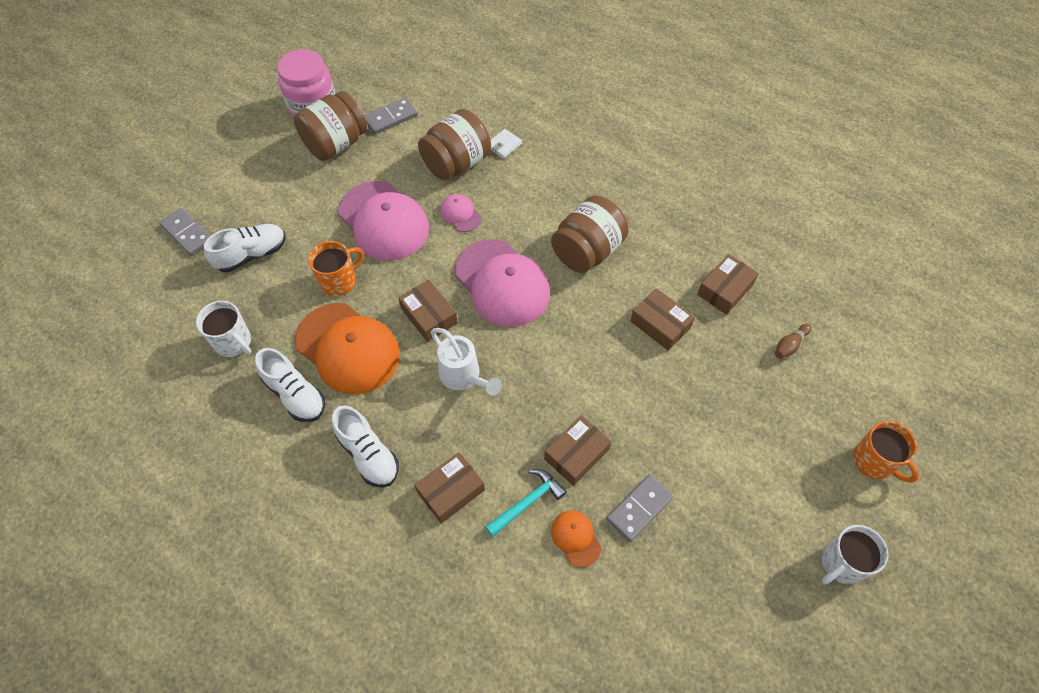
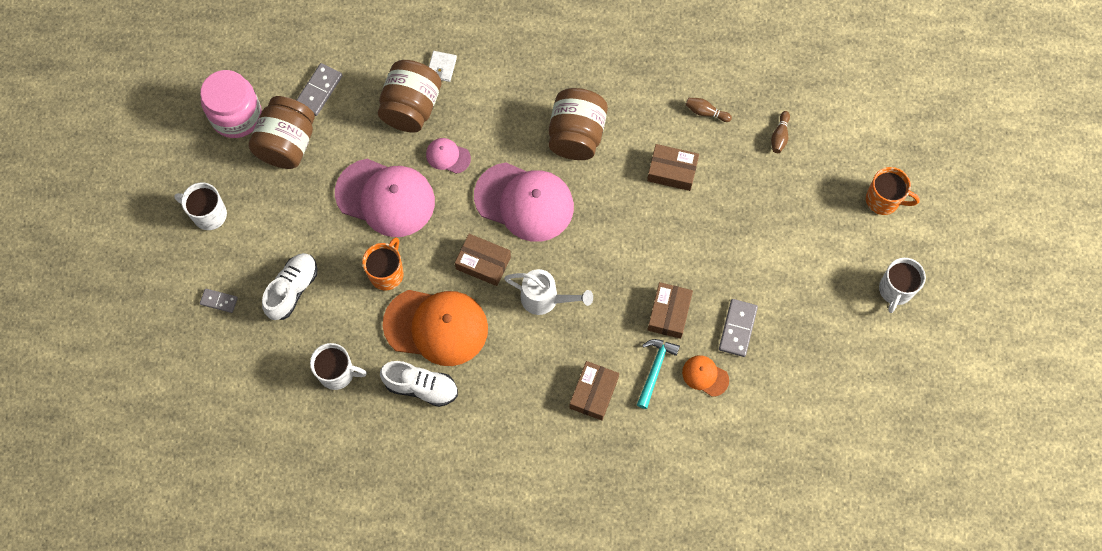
camera: 30 degrees left, 10 degrees up
grey domino [159,208,210,256] -> grey domino [200,289,238,313], size x0.63
white shoe [332,406,399,487] -> none
brown box [697,254,759,315] -> brown bowling pin [686,98,732,122]
none -> white mug [174,182,227,230]

